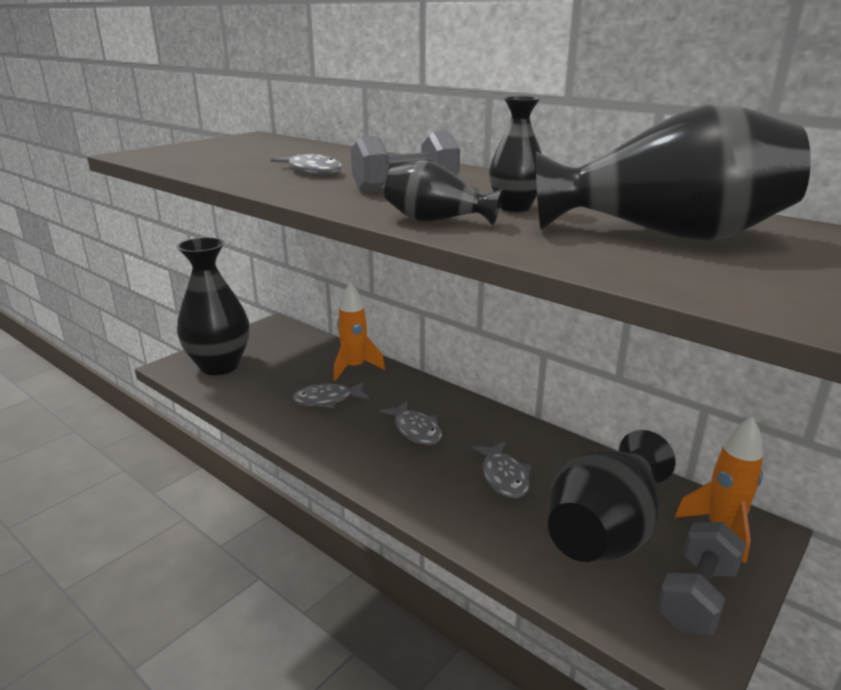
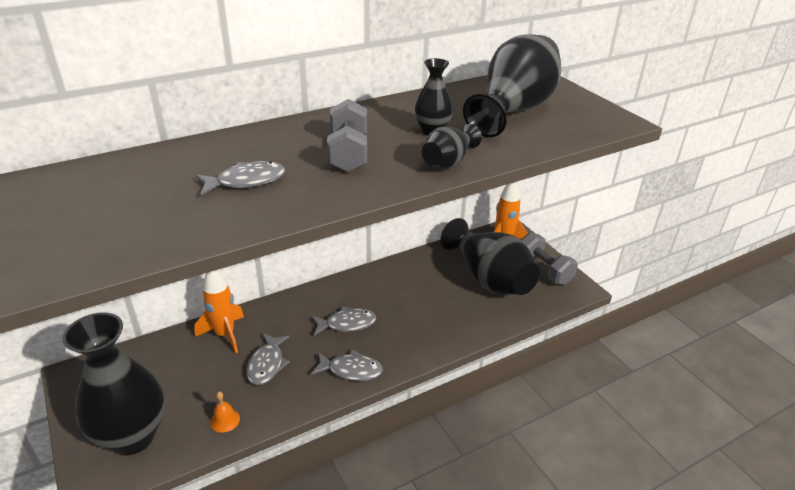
camera: 70 degrees left, 10 degrees up
grey fish [472,442,531,498] -> grey fish moved to [311,350,383,381]
none -> orange bell [210,392,240,433]

